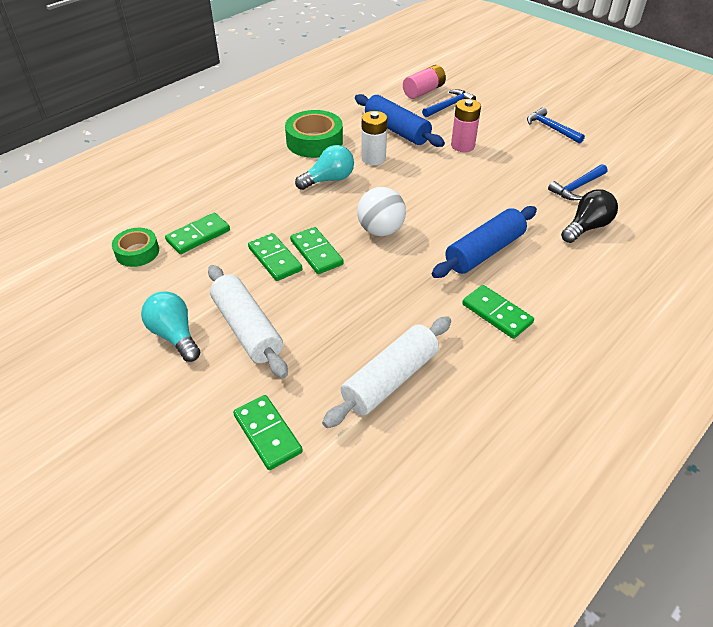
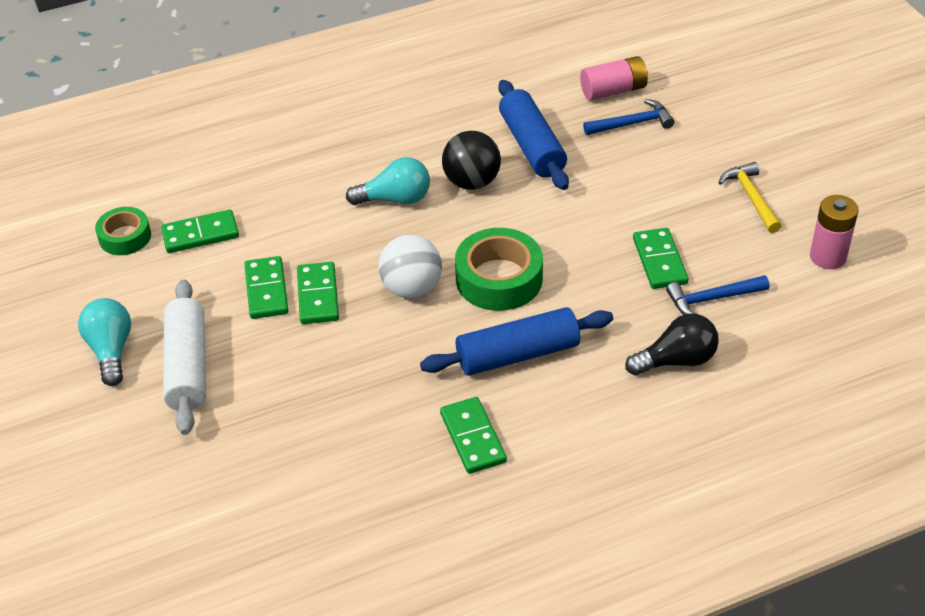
camera: 25 degrees right, 0 degrees up
green domino [233,395,303,470] -> green domino moved to [633,228,688,289]
green tape [285,110,343,158] -> green tape moved to [455,228,543,311]
white rolling pin [322,316,451,428] -> none
white battery [361,111,387,165] -> black ball [442,131,501,190]
pink battery [451,99,481,152] -> pink battery moved to [810,195,859,269]
blue hammer [527,107,585,144] -> yellow hammer [719,162,781,233]

